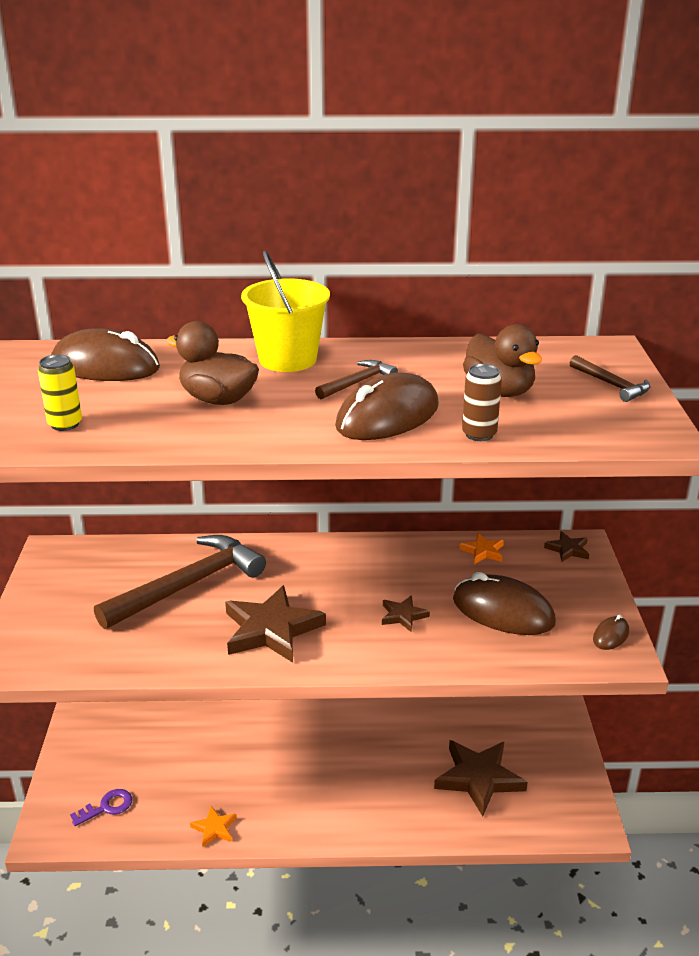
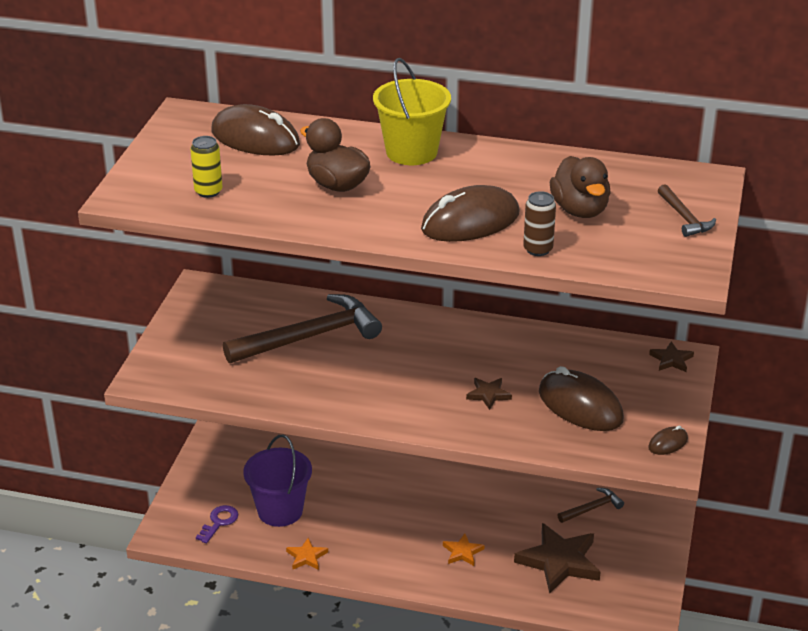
camera: 15 degrees right, 5 degrees up
purple key [70,789,132,826] -> purple key turned 45 degrees counterclockwise [196,505,238,543]
brown star [225,585,326,663] -> none
brown hammer [315,360,398,399] -> brown hammer moved to [558,488,624,523]
orange star [459,533,504,564] -> orange star moved to [443,533,485,566]
none -> purple bucket [243,435,312,527]

